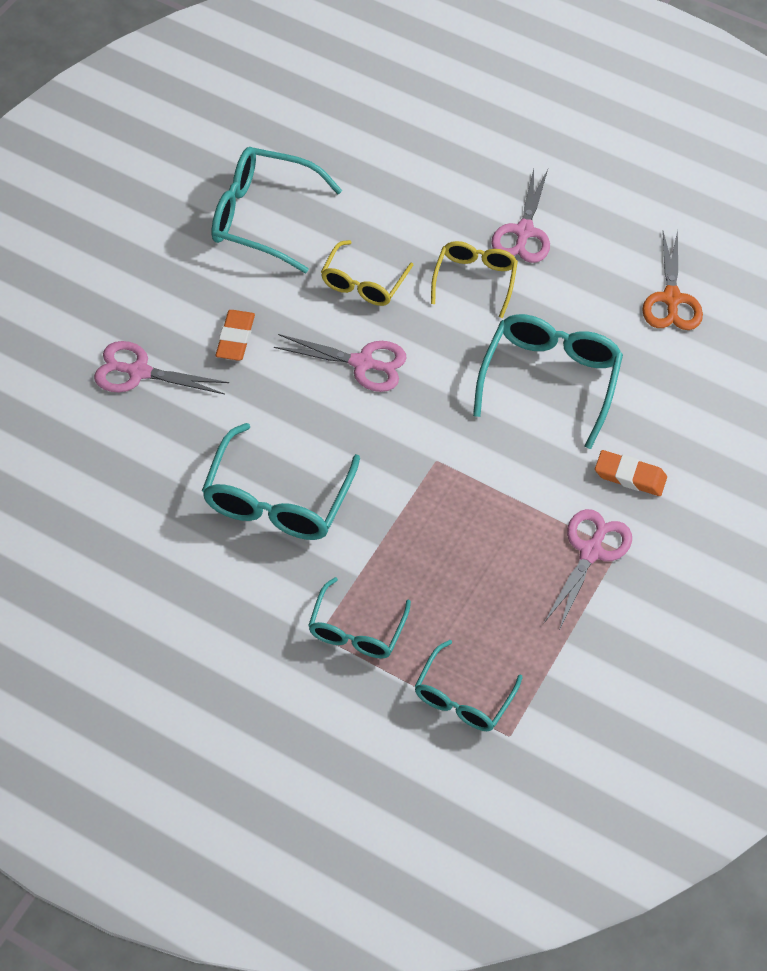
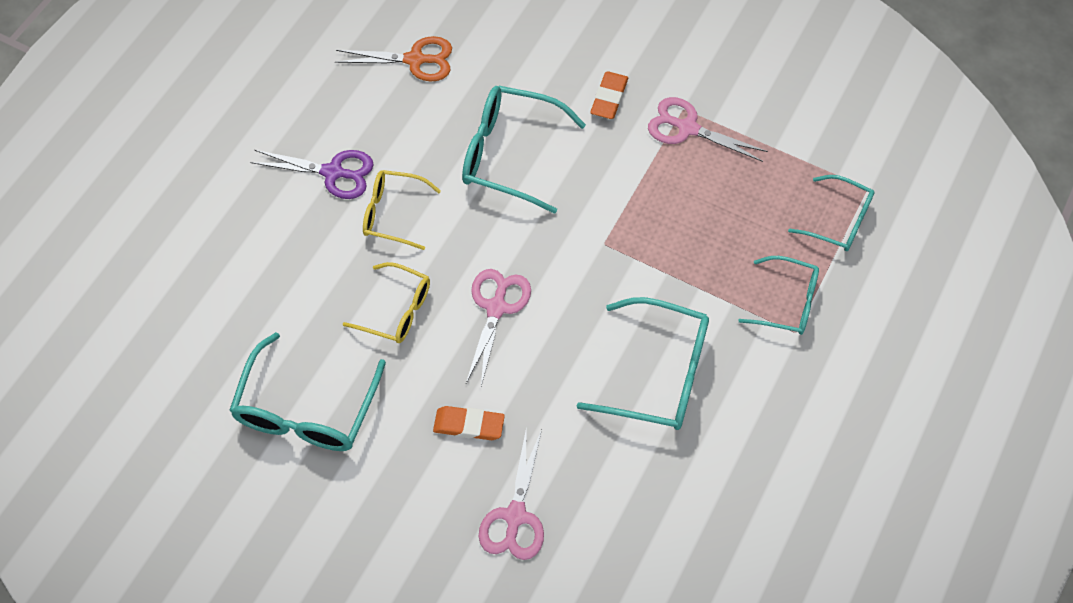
camera: 90 degrees left, 5 degrees up
pink scissors [491,169,550,263] -> purple scissors [250,150,374,199]

